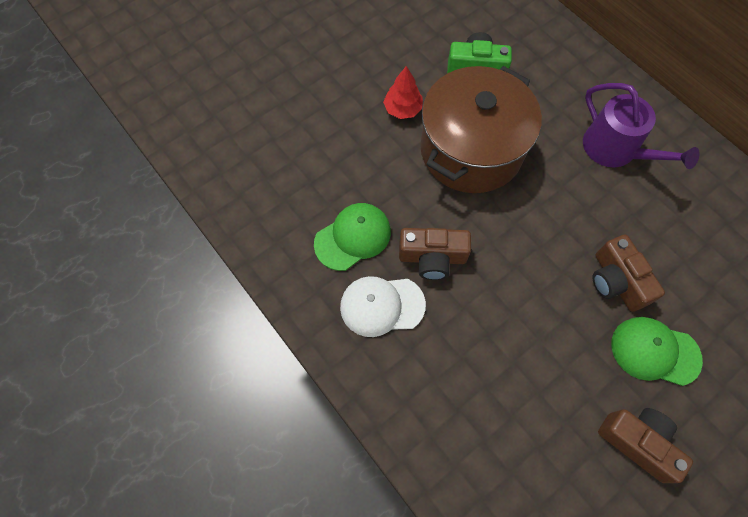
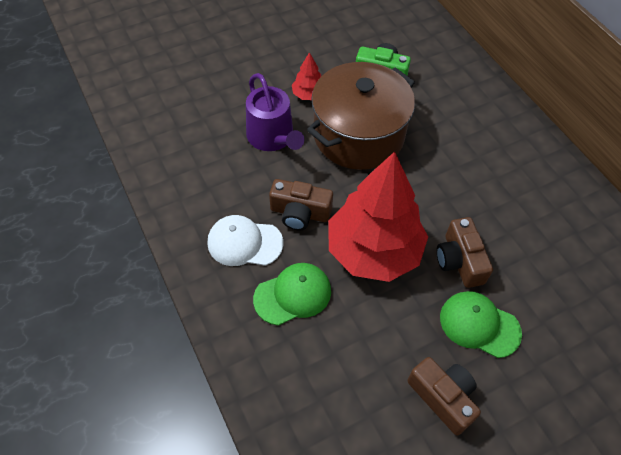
camera: 10 degrees right, 10 degrees down
green cap [314,203,391,271] -> green cap moved to [253,263,331,326]
purple watering can [583,83,700,169] -> purple watering can moved to [246,73,305,151]
none -> red tree [328,151,428,282]

